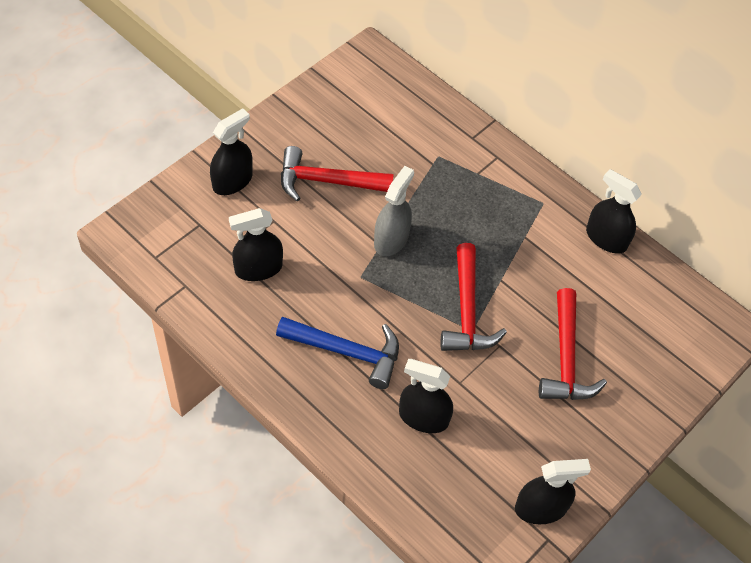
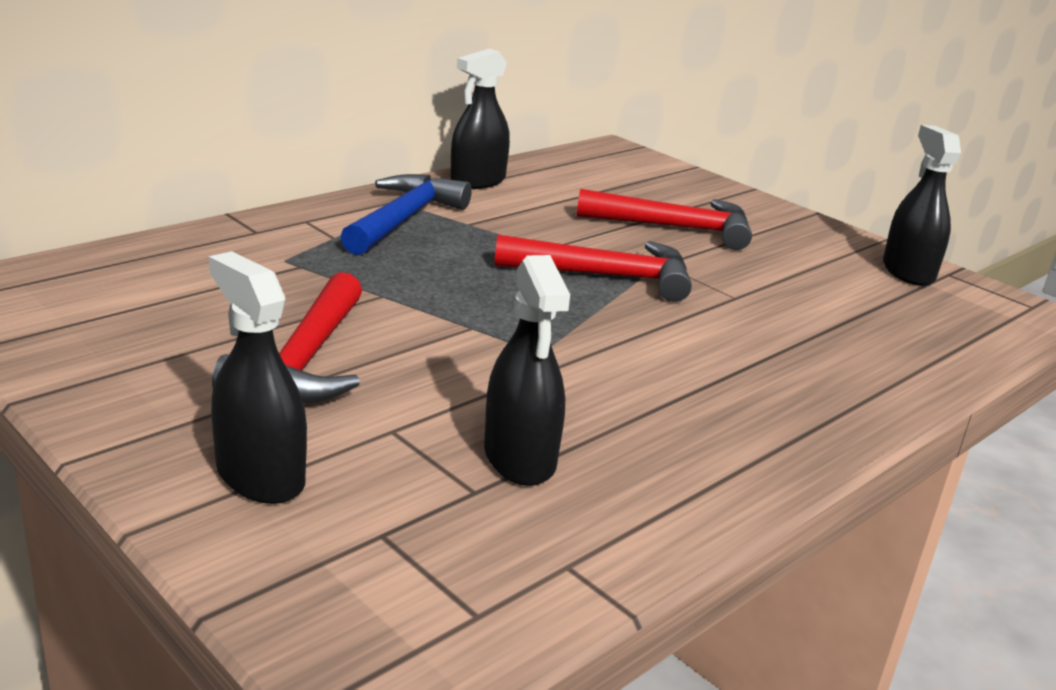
camera: 85 degrees left, 30 degrees down
blue hammer [276,317,399,389] -> blue hammer moved to [340,174,472,255]
grey spray bottle [374,166,414,256] -> none
black spray bottle [399,359,453,433] -> none

